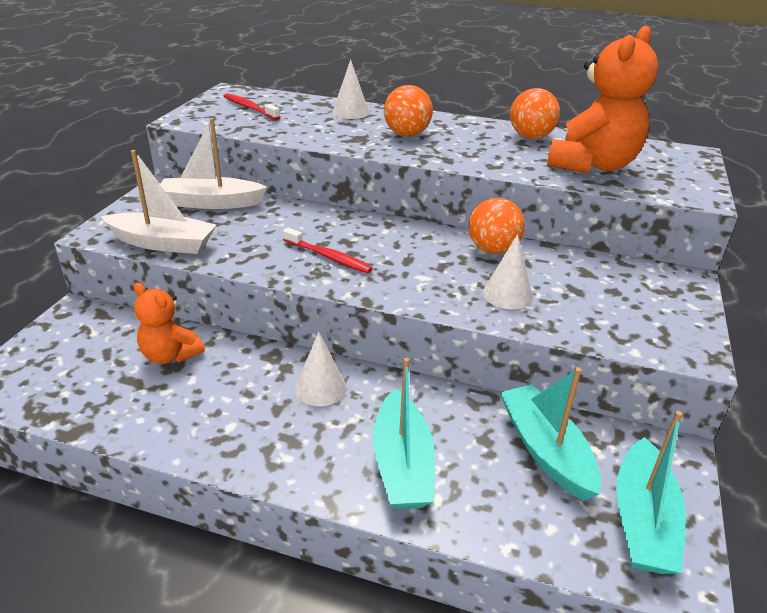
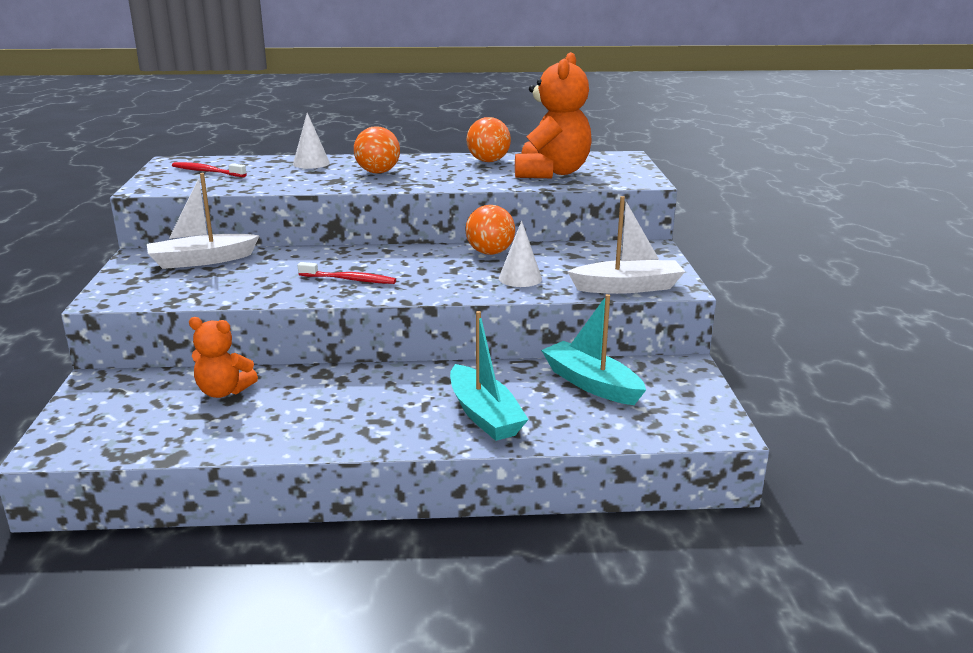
camera: 20 degrees left, 10 degrees down
white boat [101,150,216,254] -> white boat moved to [567,196,685,294]
white cone [295,331,347,406] -> none
turquoise boat [616,411,686,574] -> none

